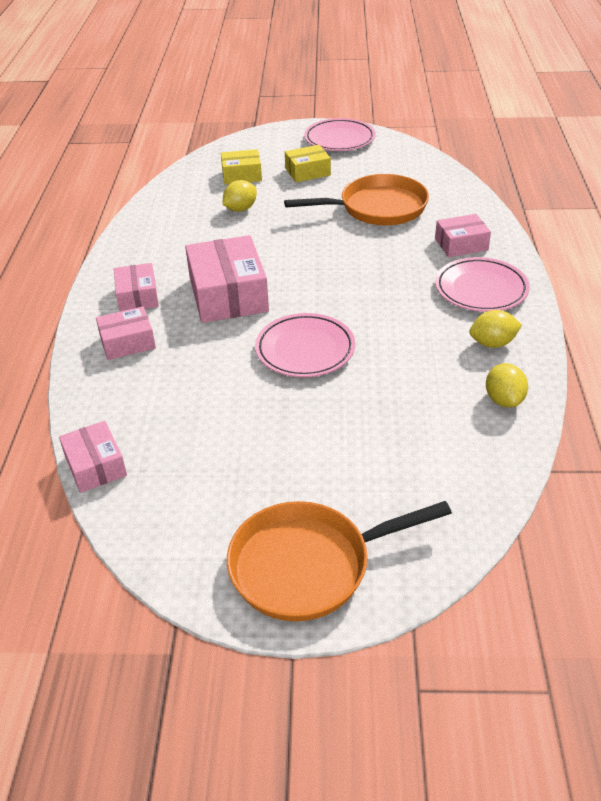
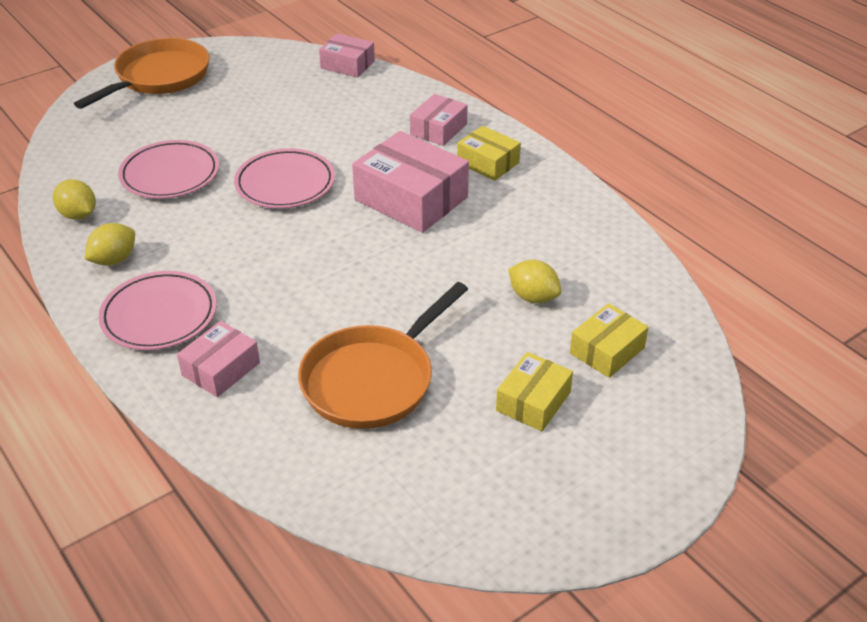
camera: 140 degrees right, 0 degrees up
pink box [114,263,159,312] -> yellow box [457,126,521,181]
yellow lemon [222,180,257,212] -> yellow lemon turned 60 degrees counterclockwise [508,260,562,303]
pink plate [304,118,376,151] -> pink plate moved to [118,140,219,199]

